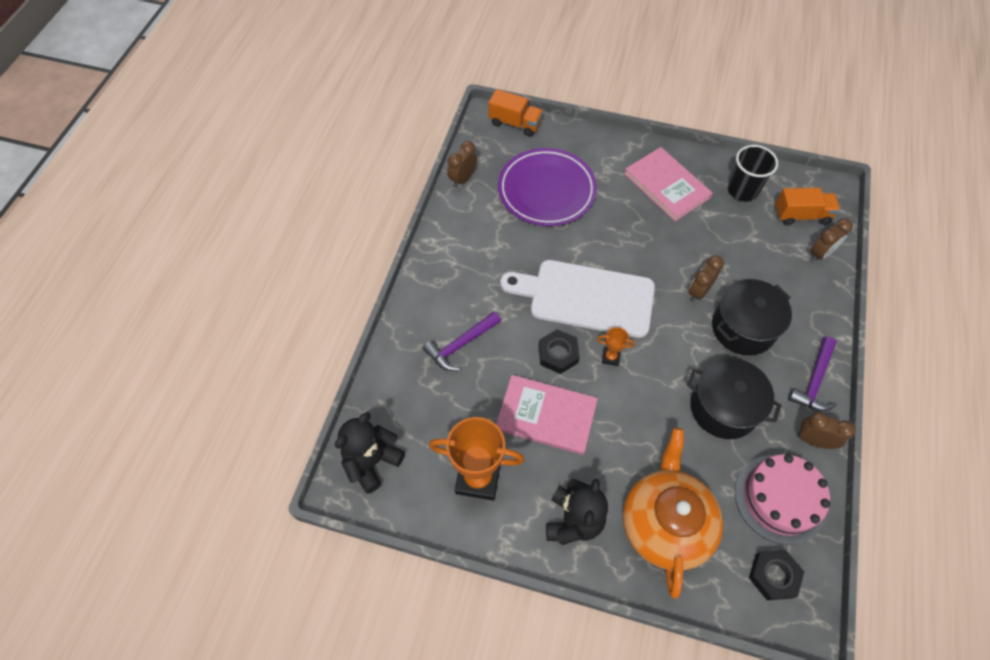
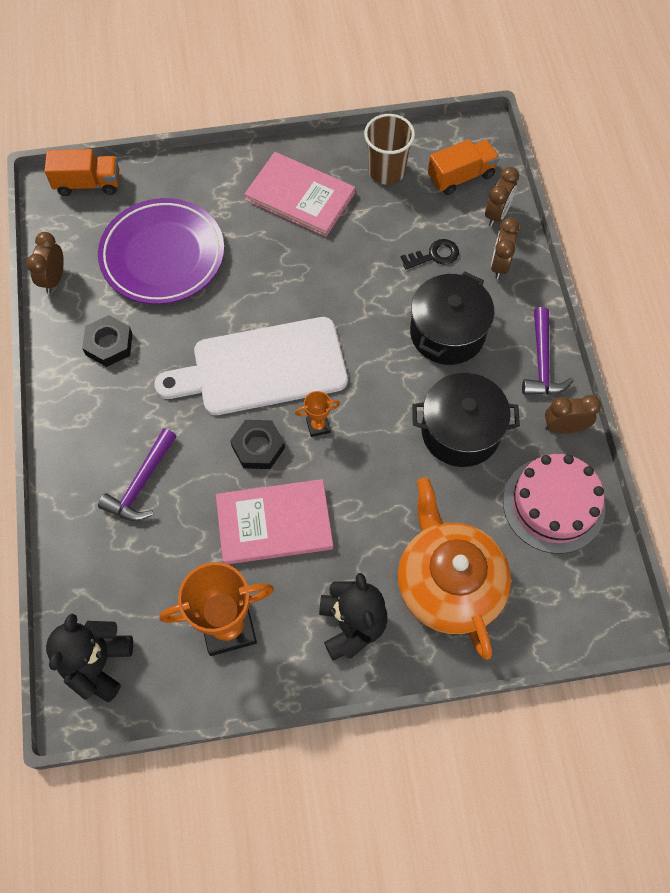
camera: 25 degrees left, 5 degrees up
brown clock [688,255,724,302] -> brown clock moved to [491,217,520,279]
black cup [728,145,778,202] -> brown cup [364,114,415,185]
black nut [749,550,804,600] -> black nut moved to [82,315,132,367]
none -> black key [401,239,459,270]

